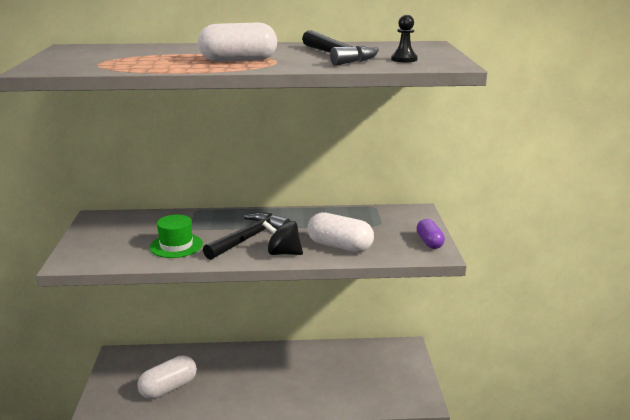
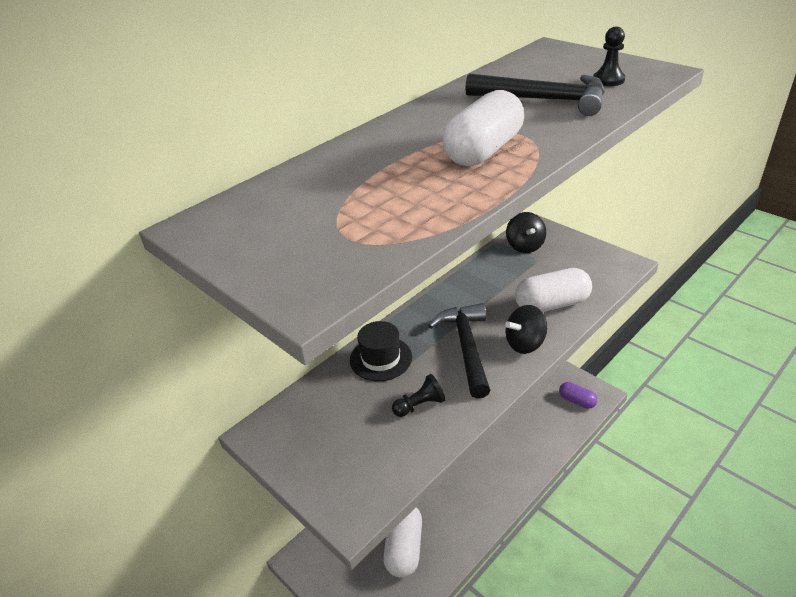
camera: 40 degrees left, 15 degrees up
green hat [150,214,203,258] -> black pawn [392,374,446,417]
purple capsule [417,219,445,249] -> purple capsule moved to [559,382,598,409]
none -> black hat [350,321,412,381]
none -> black spinning top [506,212,546,253]

